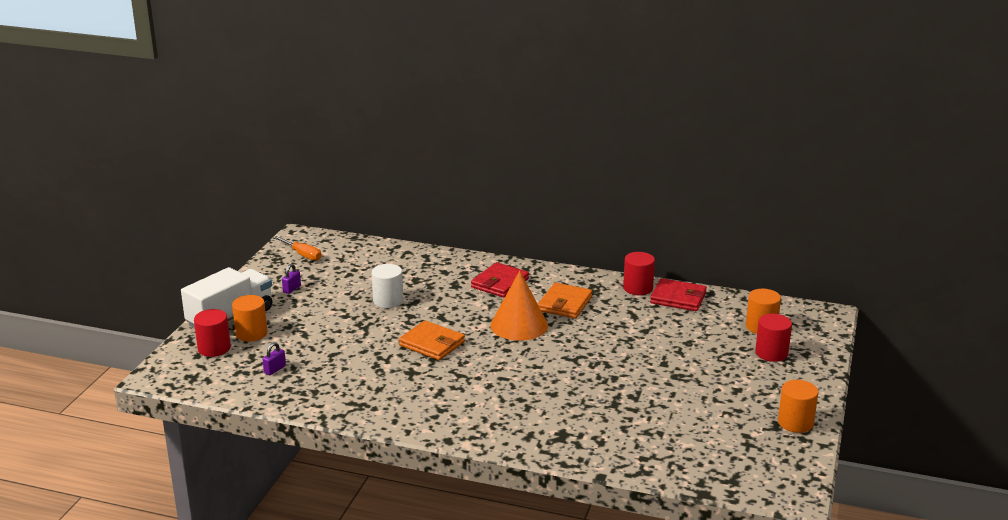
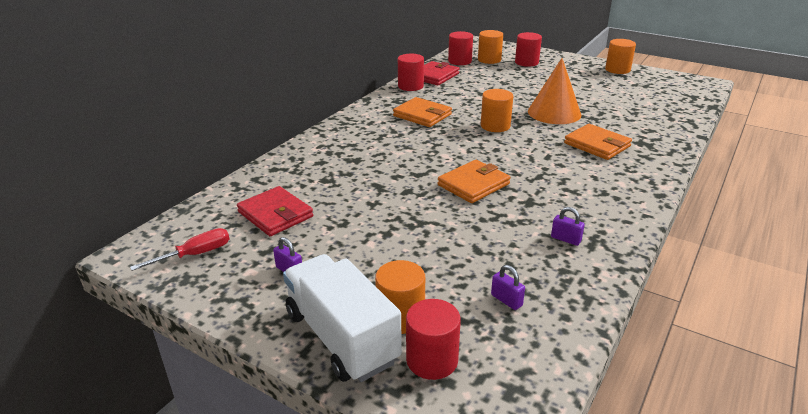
camera: 75 degrees left, 5 degrees up
orange screwdriver [274,236,322,261] -> red screwdriver [130,228,229,271]
white cylinder [372,264,404,308] -> none
red wallet [471,262,529,298] -> red wallet moved to [237,186,313,236]
orange cone [491,271,548,341] -> orange cone moved to [528,58,581,124]
none -> red cylinder [448,31,473,65]
none -> orange cylinder [481,89,513,132]
none -> purple padlock [551,207,585,246]
none -> orange wallet [564,124,632,160]

